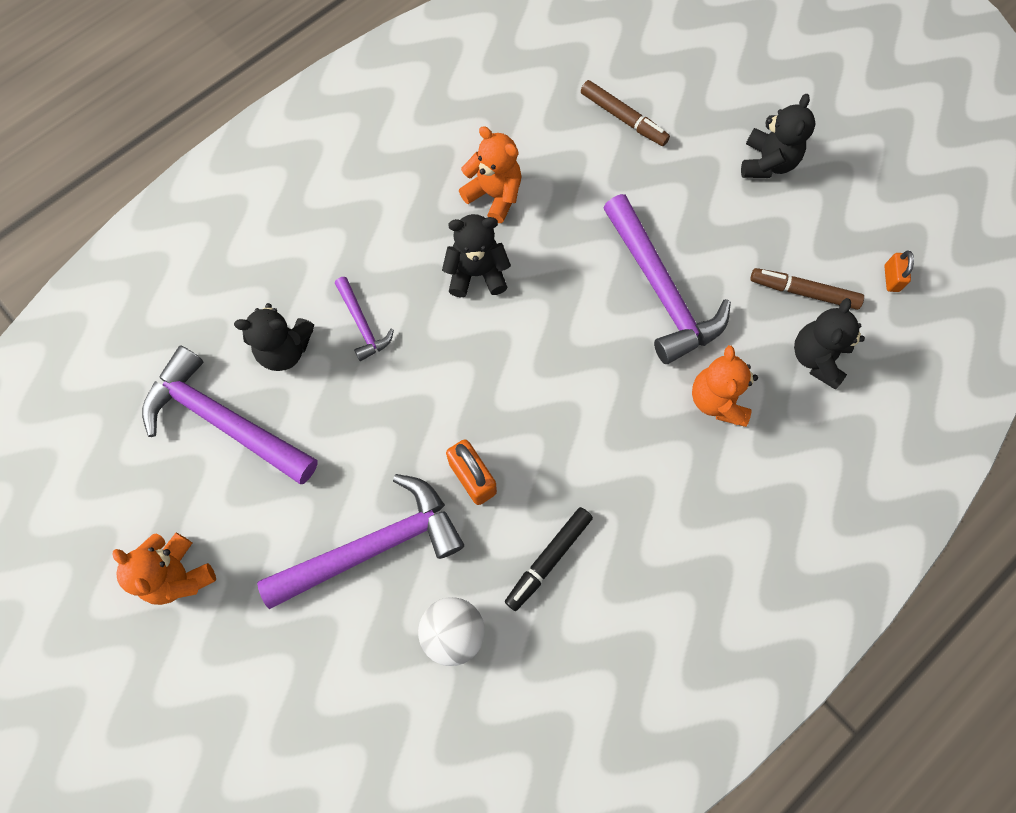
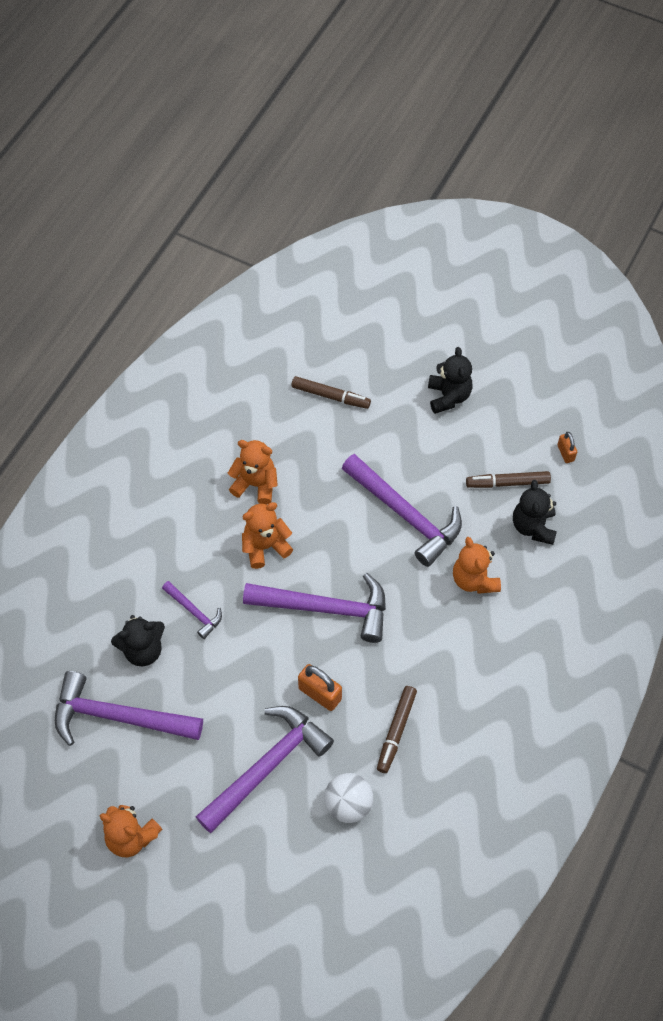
camera: 20 degrees left, 10 degrees down
black teddy bear [442,214,511,298] -> orange teddy bear [242,502,293,569]
black marker [505,507,593,611] -> brown marker [377,686,417,773]
none -> purple hammer [243,573,386,643]

